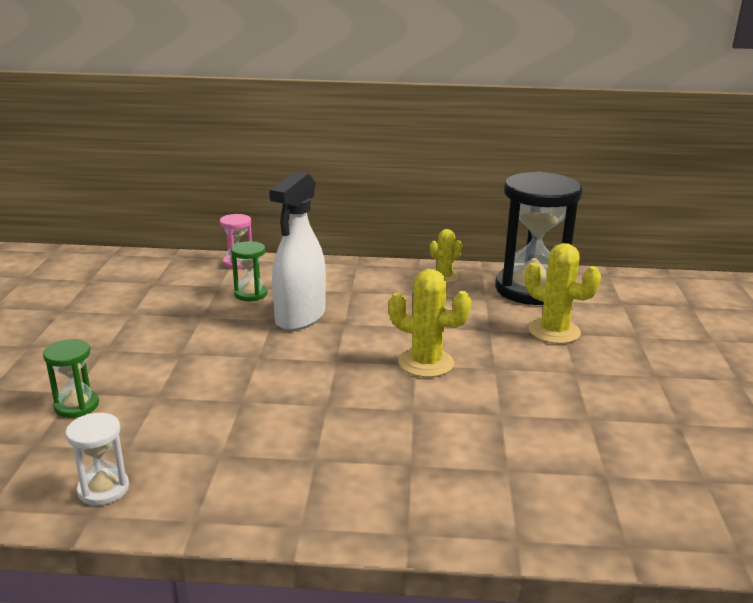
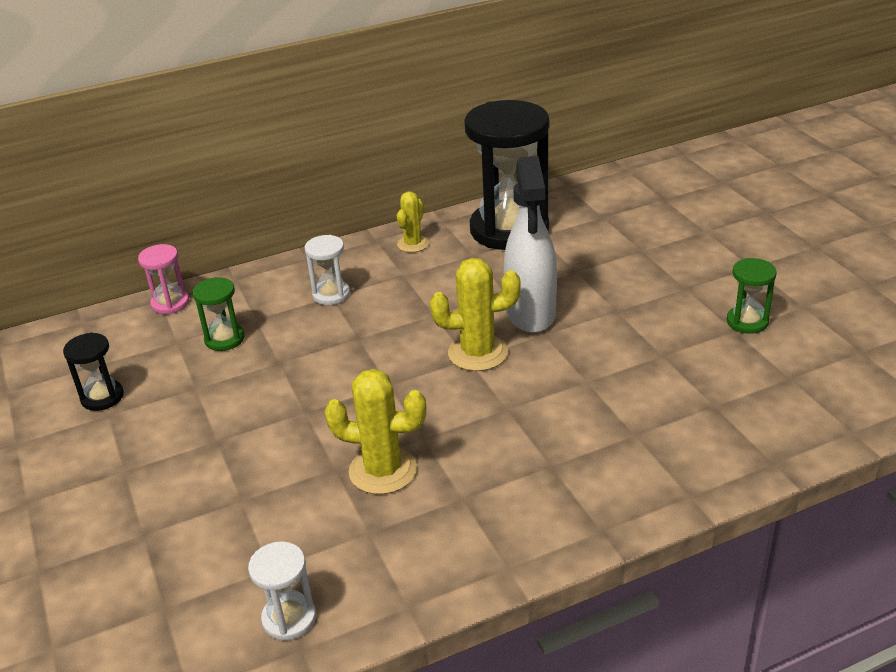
camera: 25 degrees left, 10 degrees up
green hourglass [43,339,99,418] -> green hourglass moved to [727,258,777,334]
white spray bottle [269,171,326,331] -> white spray bottle moved to [504,156,557,333]
yellow cactus [525,243,601,344] -> yellow cactus moved to [324,369,426,494]
none -> black hourglass [63,333,124,411]
none -> white hourglass [305,235,350,305]

